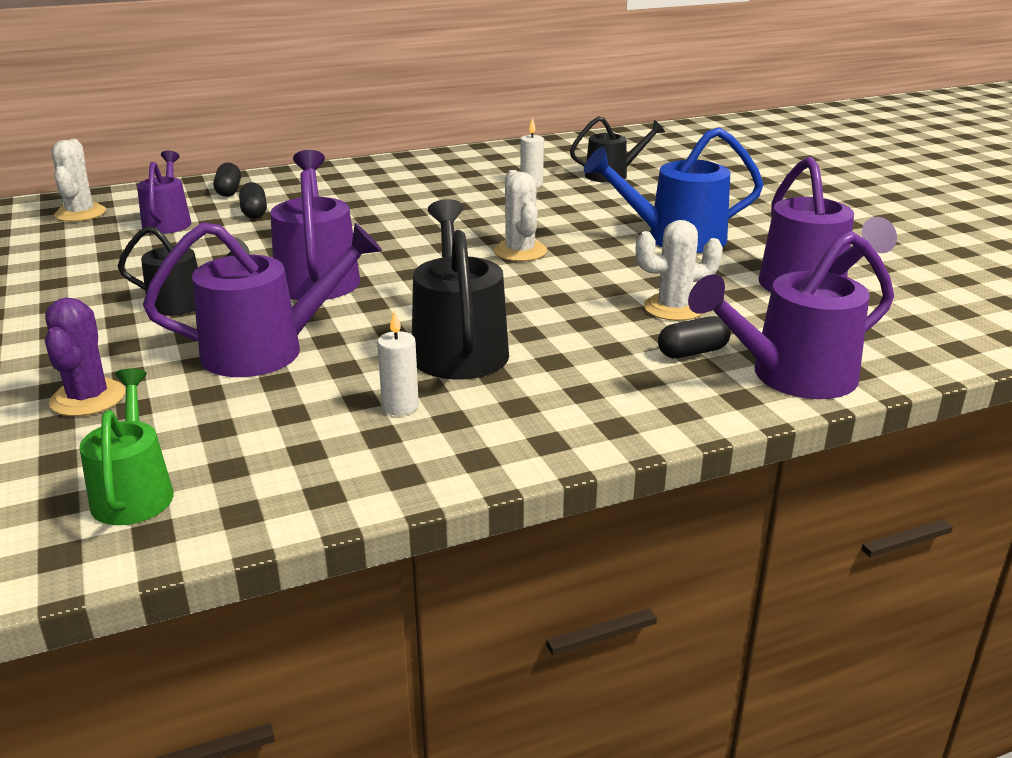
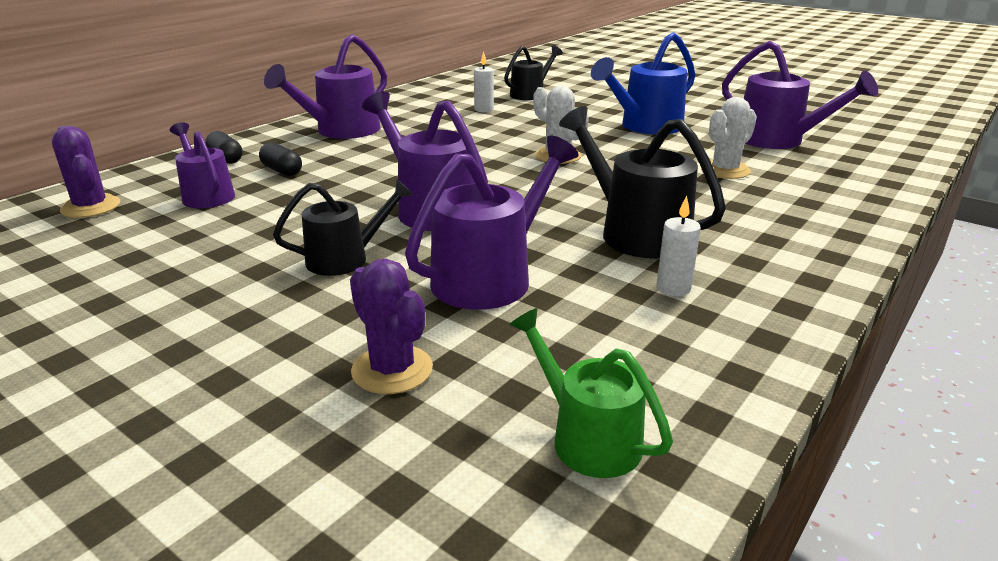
camera: 30 degrees left, 0 degrees up
white cactus [52,139,106,222] -> purple cactus [52,126,121,218]
black capsule [658,316,731,358] -> none
purple watering can [688,231,894,399] -> purple watering can moved to [264,34,387,139]

